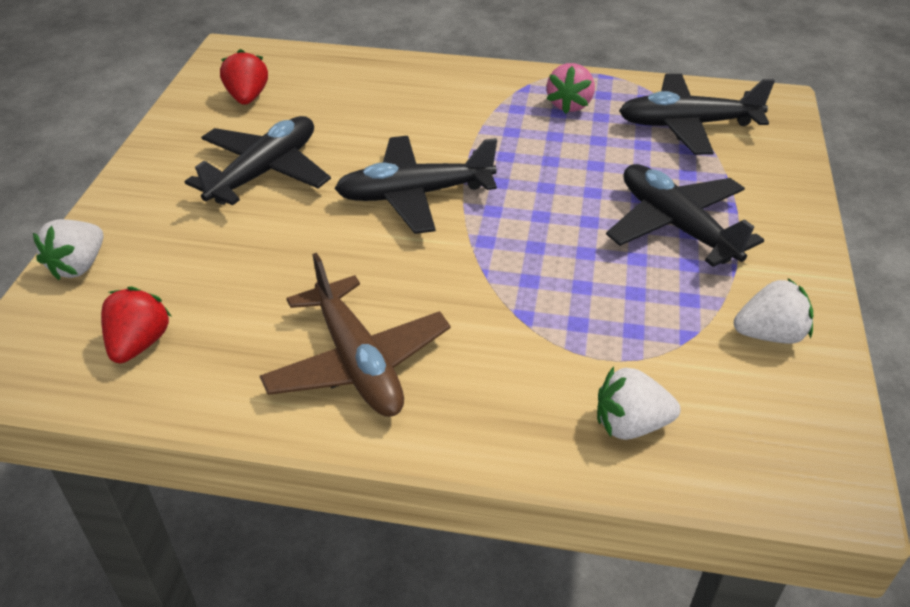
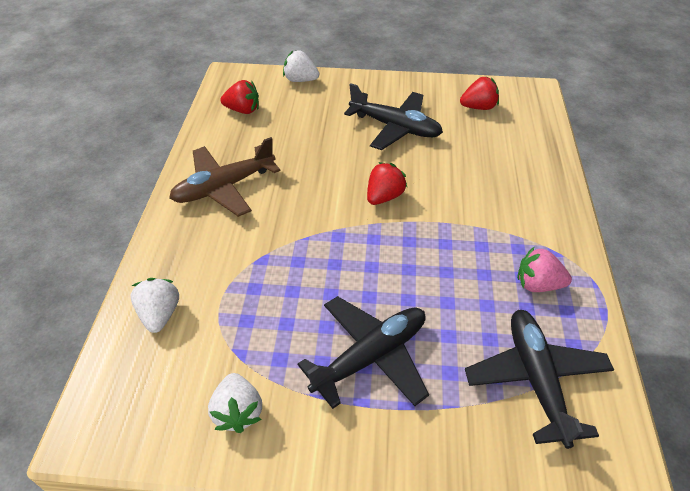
camera: 85 degrees right, 5 degrees up
black plane [334,136,497,234] -> red strawberry [367,162,407,205]

